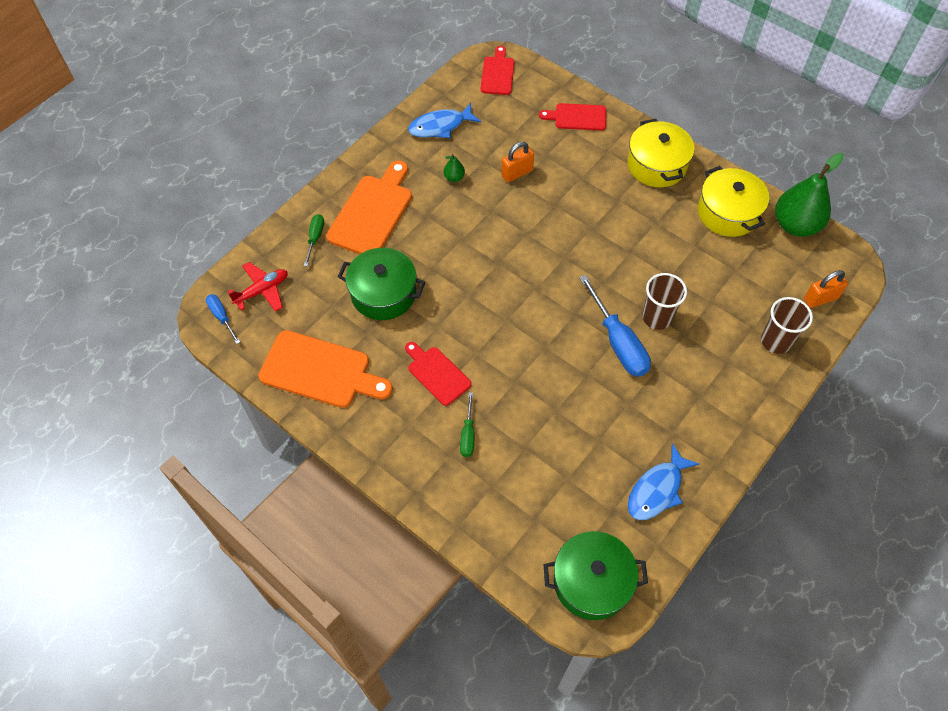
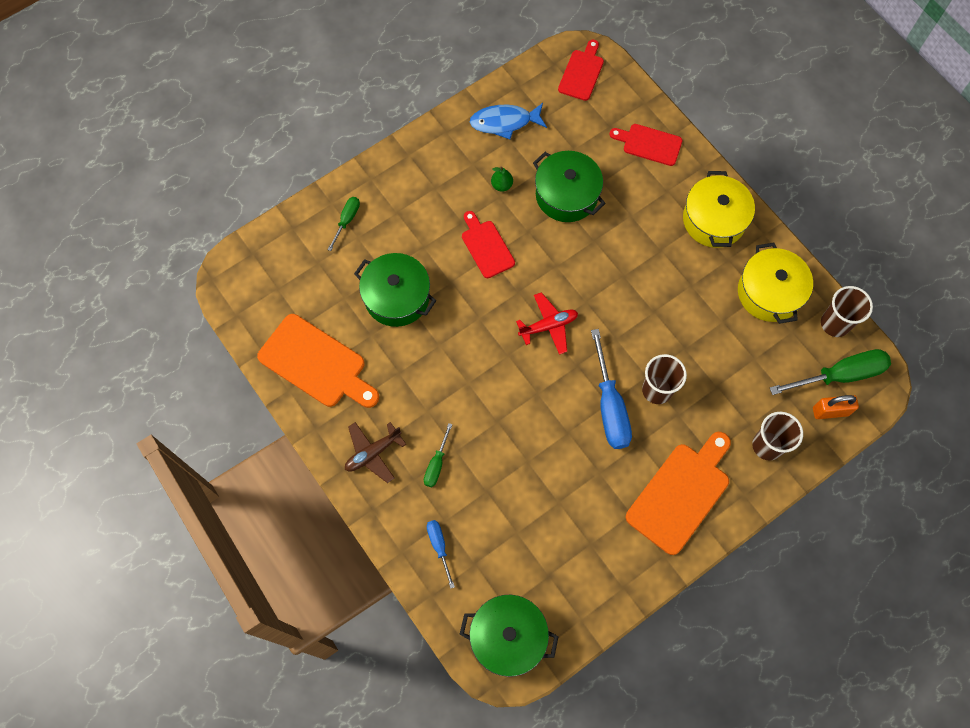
camera: 15 degrees right, 10 degrees up
blue screwdriver [206,294,240,344] -> blue screwdriver moved to [427,520,455,588]
red plane [228,262,288,312] -> red plane moved to [516,292,578,355]
orange cutting board [326,160,412,254] -> orange cutting board moved to [626,432,731,555]
red cutting board [405,342,471,406] -> red cutting board moved to [462,211,515,278]
orange padlock [501,142,534,182] -> green pot [533,151,606,222]
blue fish [628,444,700,520] -> none
green pear [775,153,844,237] -> brown cup [821,286,873,337]
none -> brown plane [345,422,406,483]
none -> green screwdriver [770,349,891,395]

